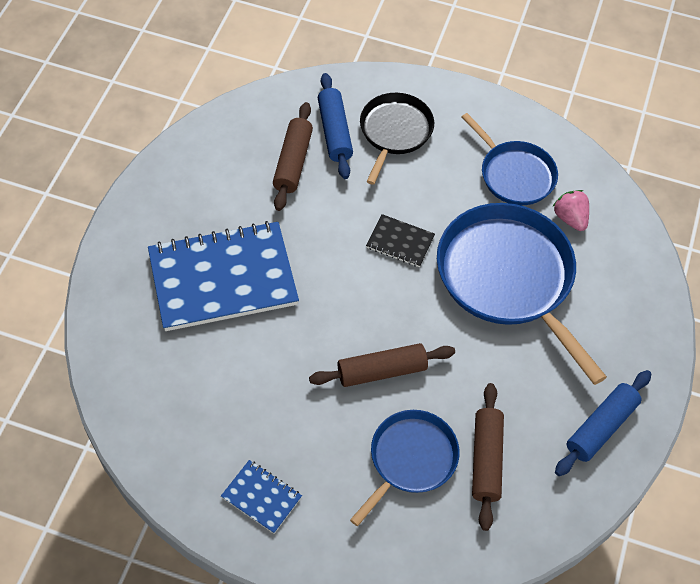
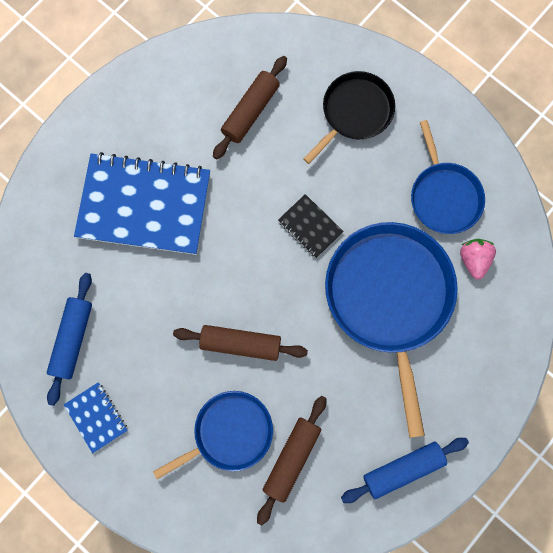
camera: 25 degrees right, 20 degrees up
blue rolling pin [318,73,353,179] -> blue rolling pin moved to [47,273,92,406]

